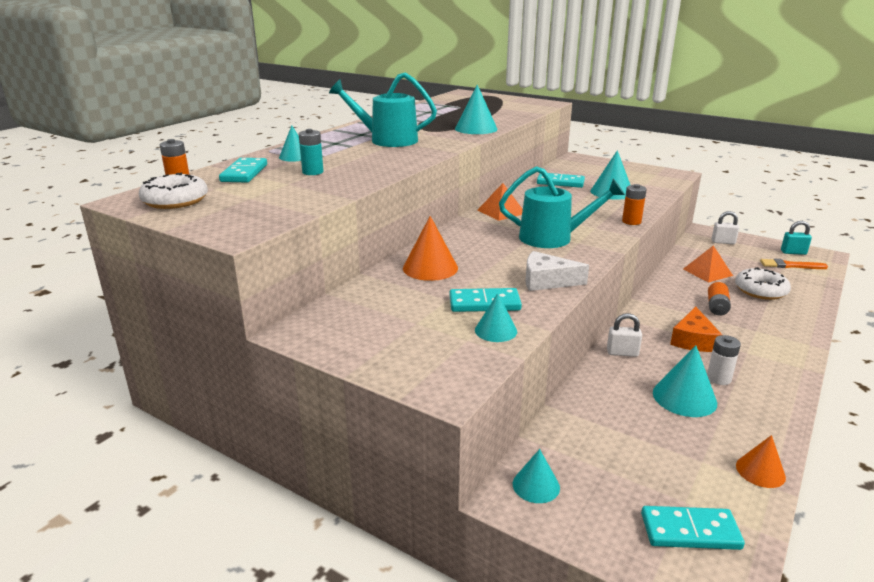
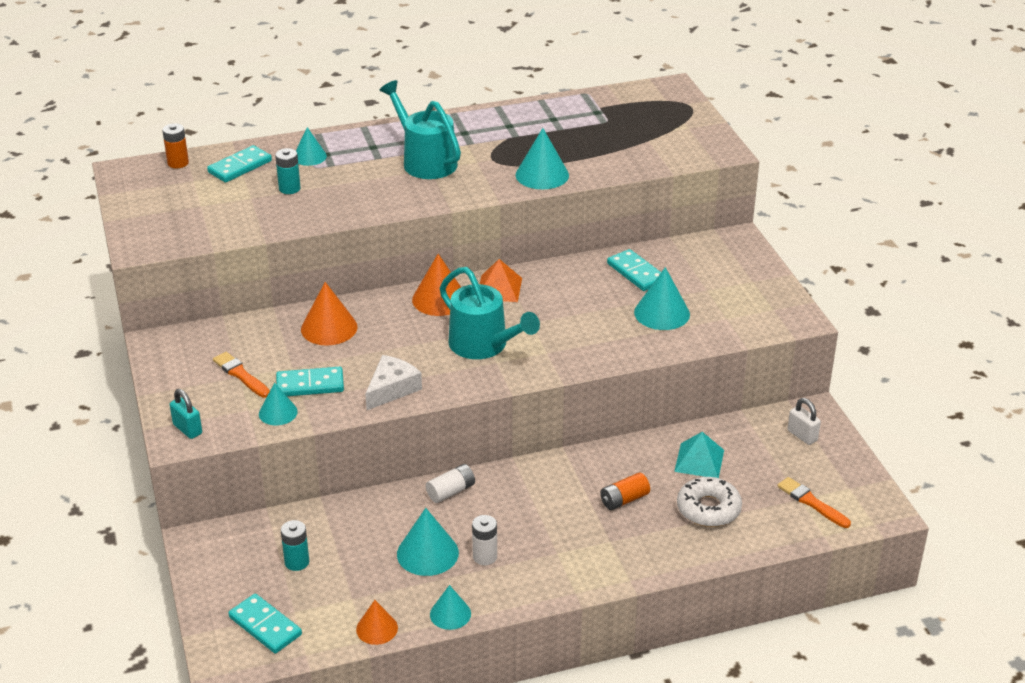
camera: 40 degrees right, 10 degrees up
white donut [139,173,208,209] -> none
turquoise domino [449,288,522,312] -> turquoise domino turned 45 degrees counterclockwise [276,367,344,396]
turquoise cone [513,449,560,503] -> turquoise cone moved to [430,585,471,630]
white cheese [525,251,589,291] -> white cheese turned 75 degrees clockwise [366,355,422,410]
white padlock [607,313,642,357] -> white battery [426,464,475,503]
orange battery [622,184,647,225] -> none
orange cheese [670,307,722,352] -> none
orange pyramid [683,245,733,283] -> turquoise pyramid [674,432,724,478]
turquoise padlock [781,221,812,255] -> turquoise padlock moved to [170,389,202,439]
none -> orange brush [213,352,270,398]
none -> turquoise battery [281,520,309,571]
none -> orange cone [412,254,461,316]

